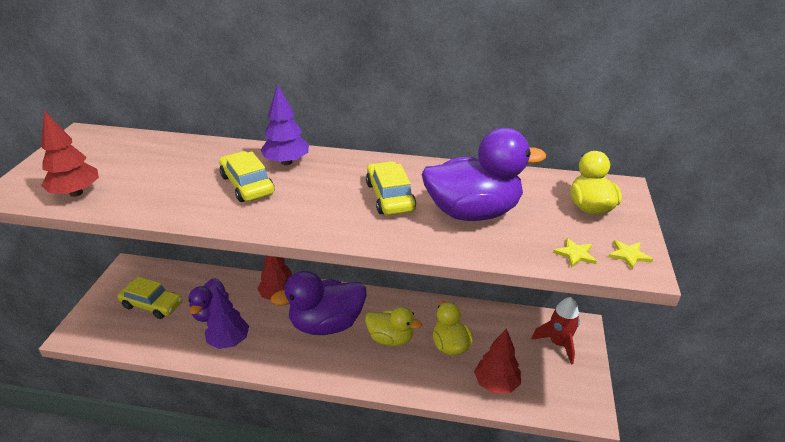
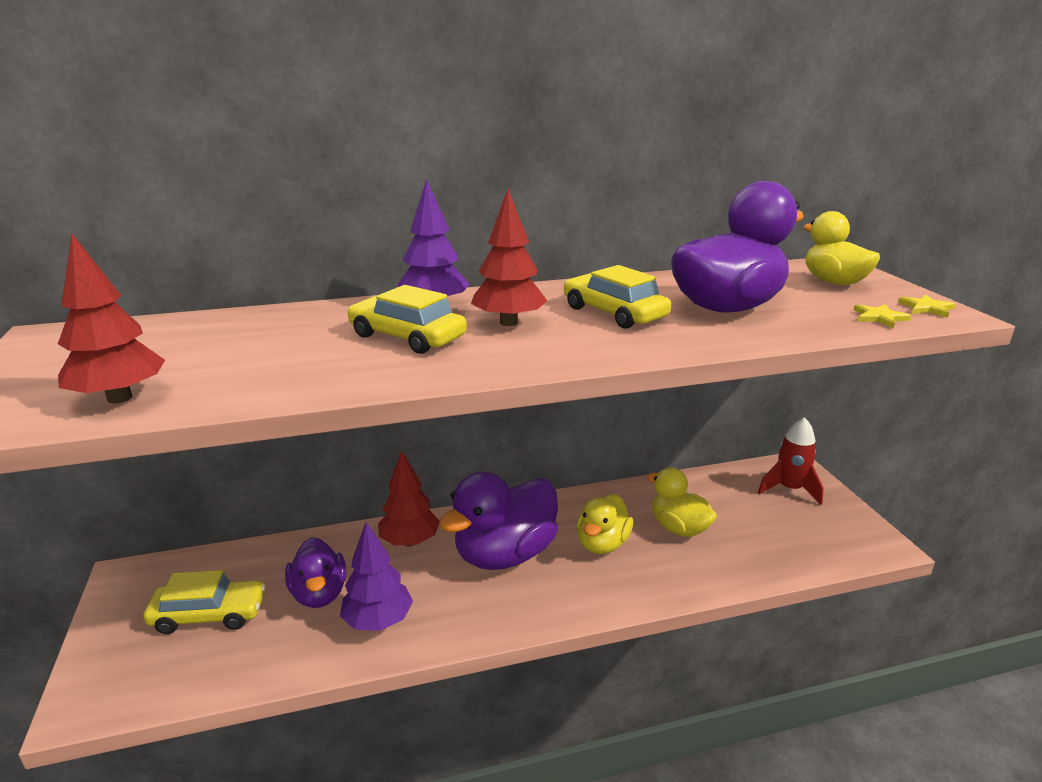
camera: 25 degrees left, 10 degrees down
yellow duck [365,307,422,346] -> yellow duck turned 120 degrees clockwise [577,494,633,554]
red tree [474,328,521,394] -> red tree moved to [471,189,548,326]

